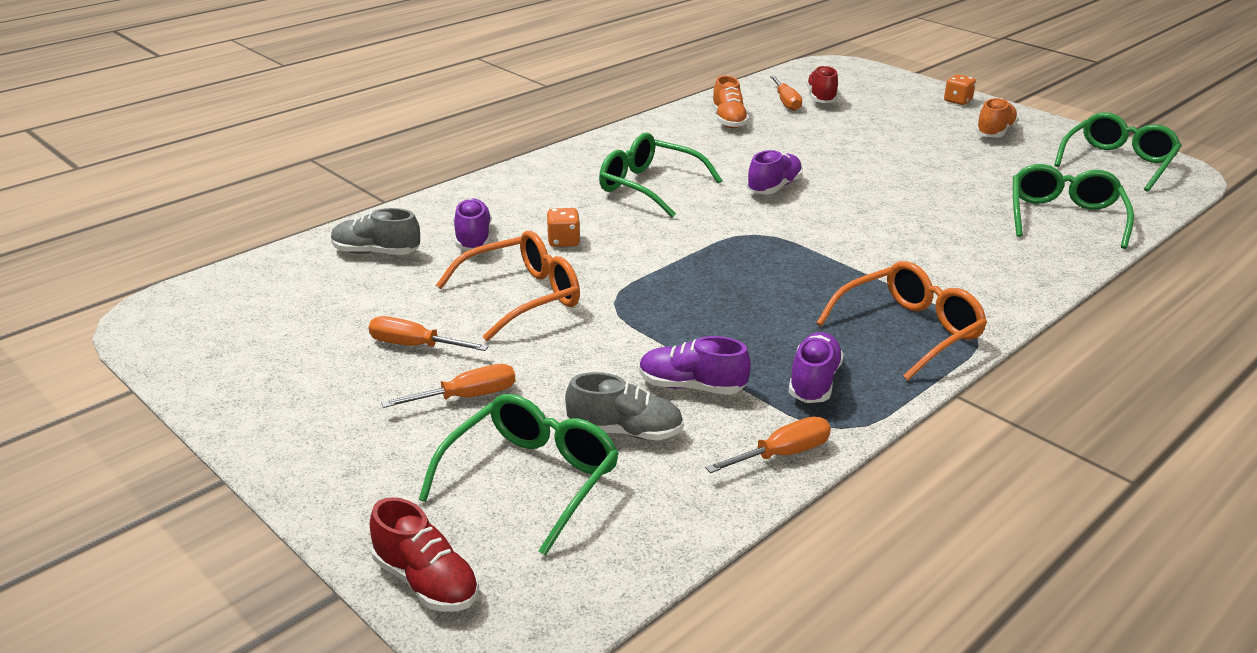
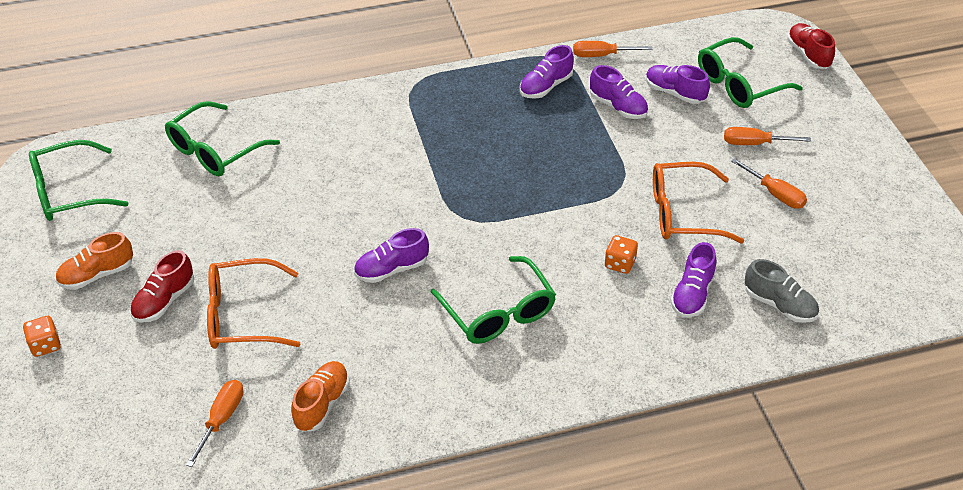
camera: 150 degrees left, 15 degrees up
grey shoe [565,372,684,440] -> purple shoe [646,65,710,104]
red shoe [806,65,838,103] -> red shoe moved to [130,250,194,322]
orange glasses [817,261,987,381] -> orange glasses moved to [207,258,300,349]

